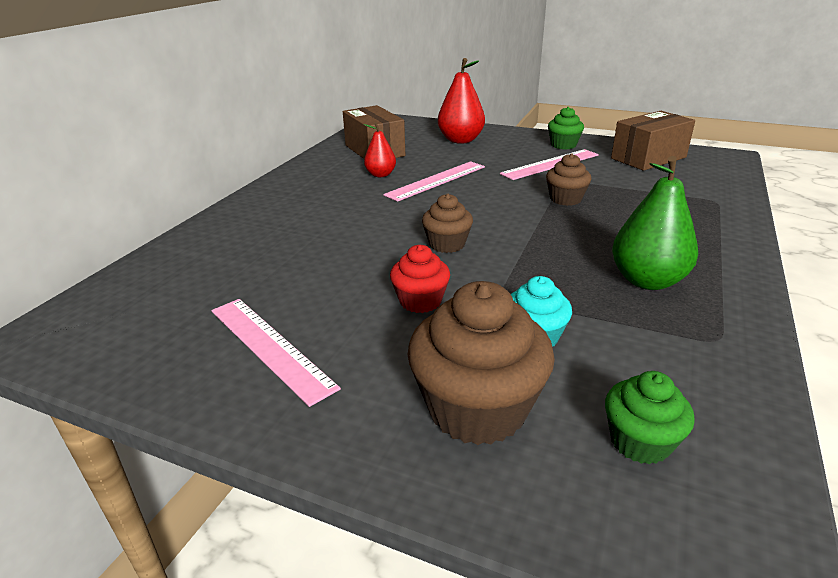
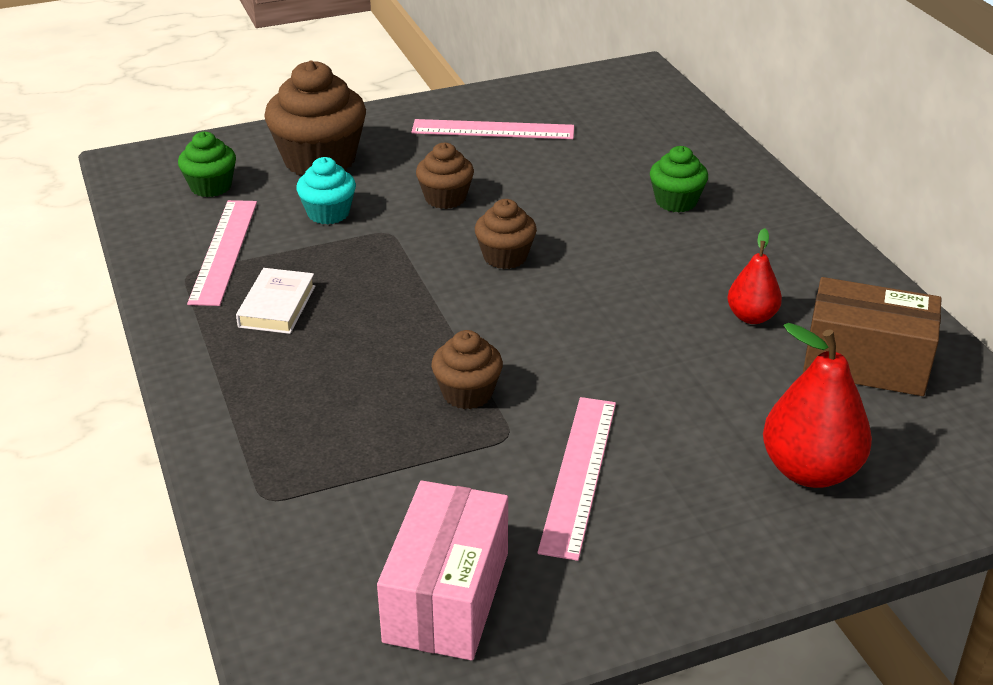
camera: 135 degrees right, 5 degrees up
pink ruler [383,161,485,202] -> pink ruler moved to [187,200,257,306]
red cupcake [390,245,450,313] -> brown cupcake [416,143,474,209]
green cupcake [548,107,584,149] -> green cupcake moved to [650,146,708,212]
brown box [611,111,695,171] -> pink box [377,481,508,660]
green pear [612,156,698,290] -> white book [236,268,315,334]

